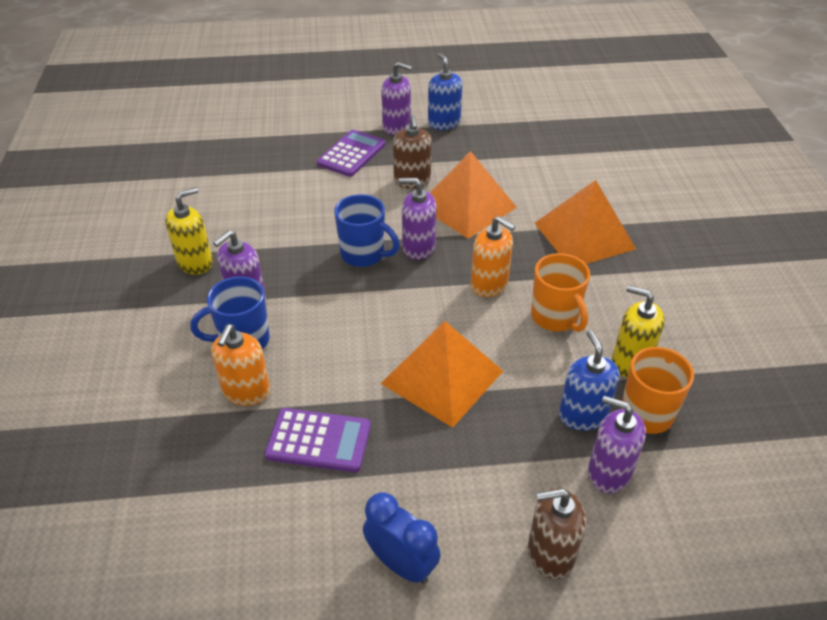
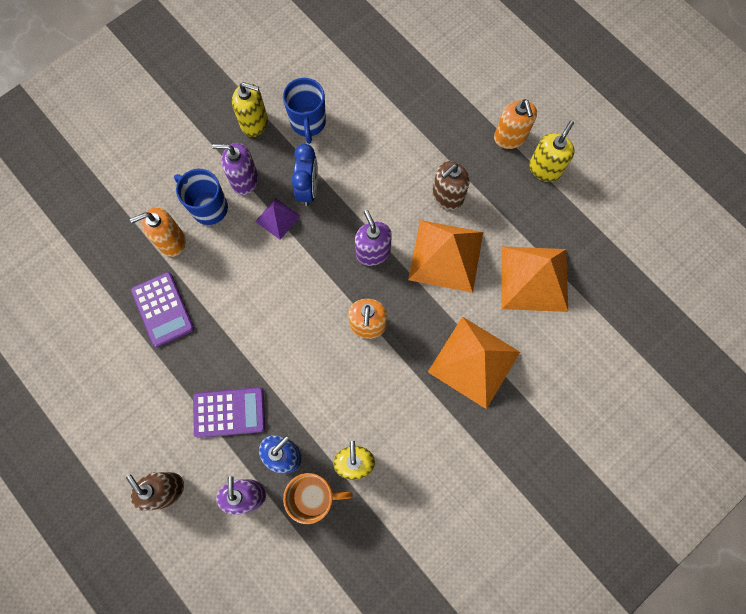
camera: 55 degrees right, 30 degrees up
purple calculator [317,130,385,177] -> purple calculator moved to [193,387,265,438]
blue mug [334,194,400,267] -> blue mug moved to [283,78,326,144]
blue clock [363,492,441,584] -> blue clock moved to [292,144,318,206]
orange pyramid [380,321,503,428] -> orange pyramid moved to [501,246,568,312]
purple soap dispenser [381,62,413,135] -> orange soap dispenser [494,99,537,149]
blue soap dispenser [428,53,462,130] -> yellow soap dispenser [529,120,575,182]
orange mug [531,253,590,332] -> none
none -> purple pyramid [255,198,300,240]

